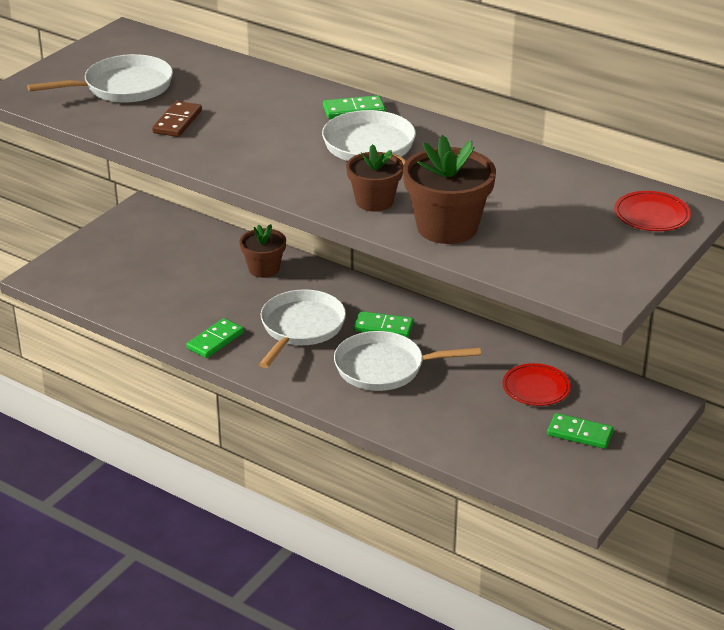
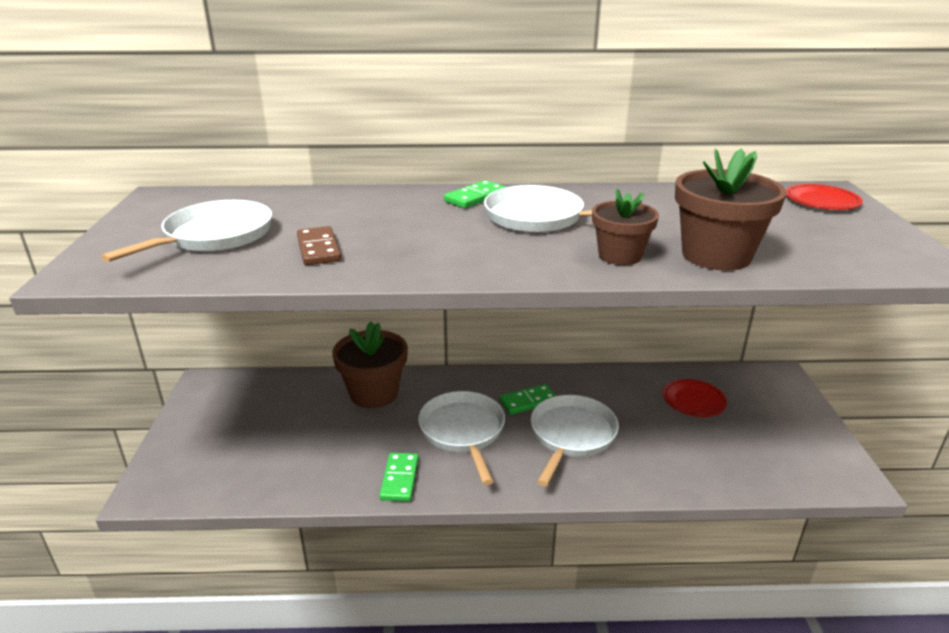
camera: 35 degrees left, 5 degrees down
brown flower pot [240,224,286,278] -> brown flower pot [332,321,408,408], size x1.57
white pan [334,331,481,391] -> white pan turned 150 degrees clockwise [531,395,619,486]
green domino [547,413,614,449] -> none

